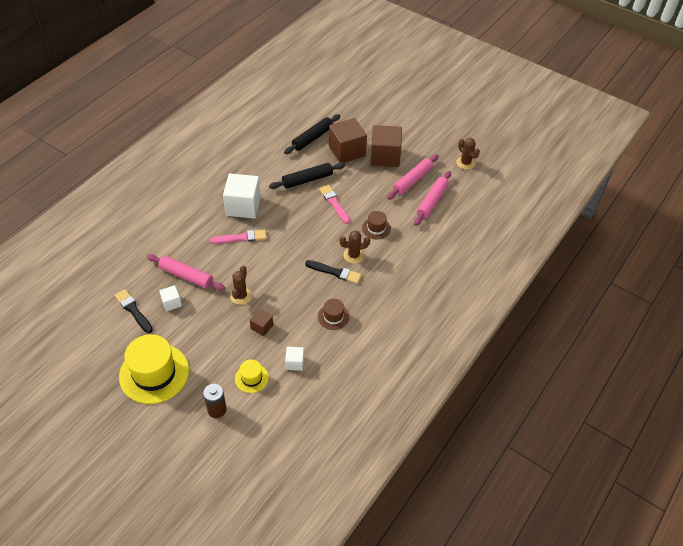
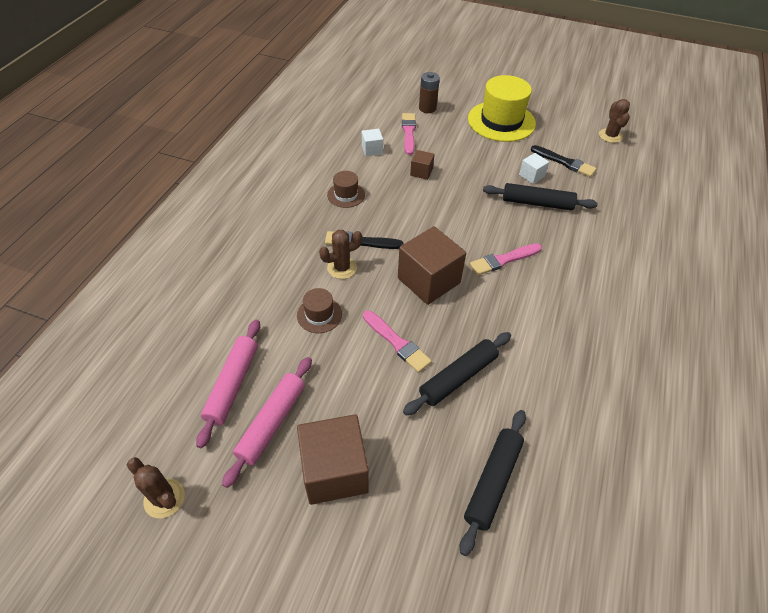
camera: 165 degrees right, 0 degrees up
pink rolling pin [147,254,225,290] -> black rolling pin [483,183,598,211]
white cube [223,173,261,219] -> none
brown cactus [230,266,252,305] -> brown cactus moved to [599,99,630,143]
yellow hat [235,359,269,393] -> pink brush [402,113,416,155]
brown cube [329,118,367,163] -> brown cube moved to [398,226,466,305]

